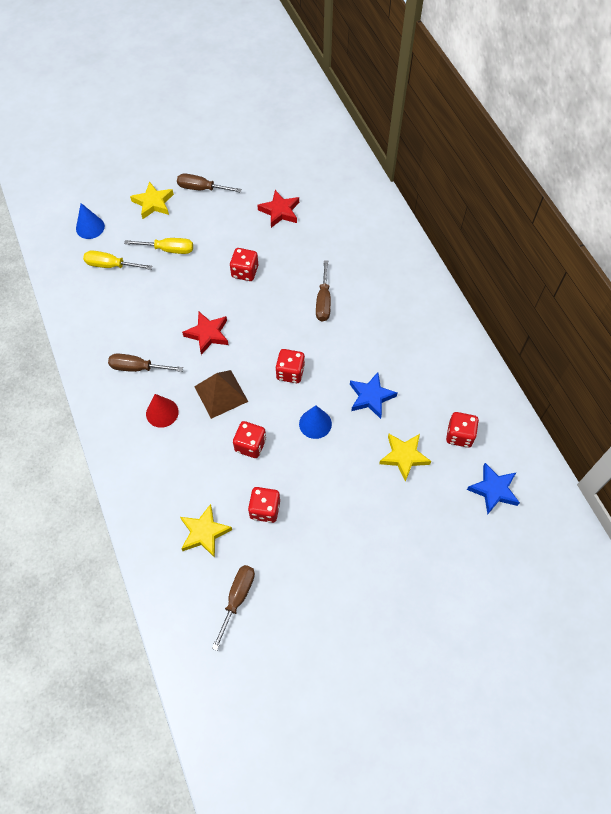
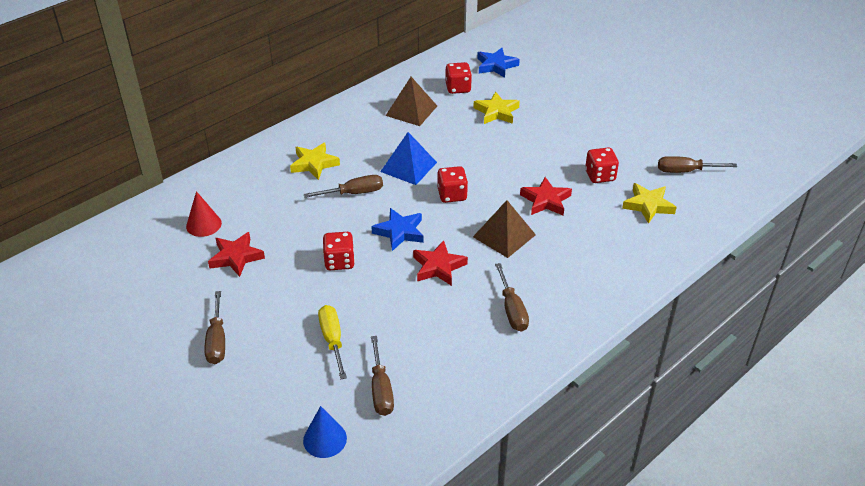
camera: 110 degrees left, 20 degrees down
yellow screwdriver [83,250,152,270] -> brown screwdriver [371,336,394,416]
yellow star [130,181,174,219] -> yellow star moved to [290,142,340,180]
red cone [146,394,179,428] -> red cone moved to [186,191,222,237]
red dice [233,421,266,458] -> red star [520,177,572,216]
blue cone [299,405,332,439] -> none
blue star [350,372,397,419] -> blue star moved to [371,208,424,251]
none -> blue pyramid [380,132,437,185]
none -> brown pyramid [386,77,437,126]

